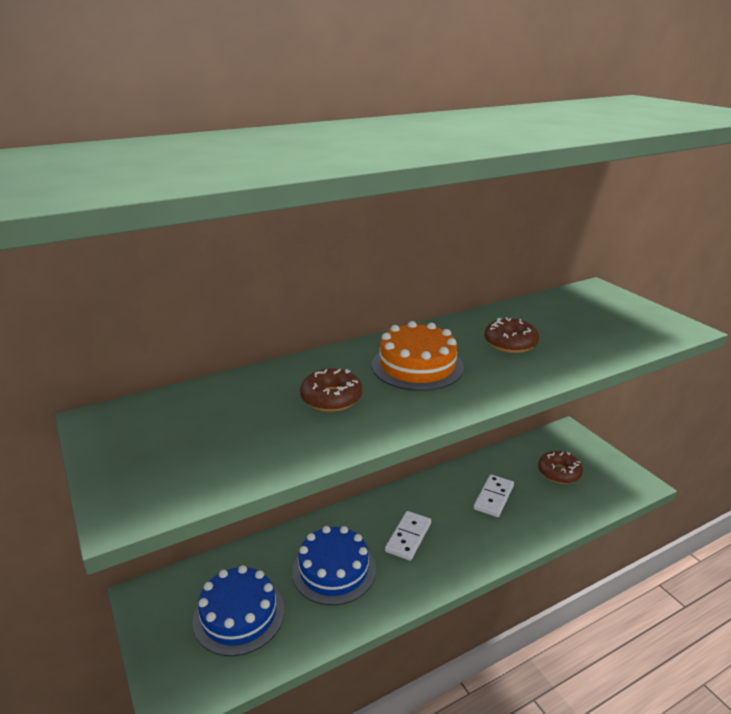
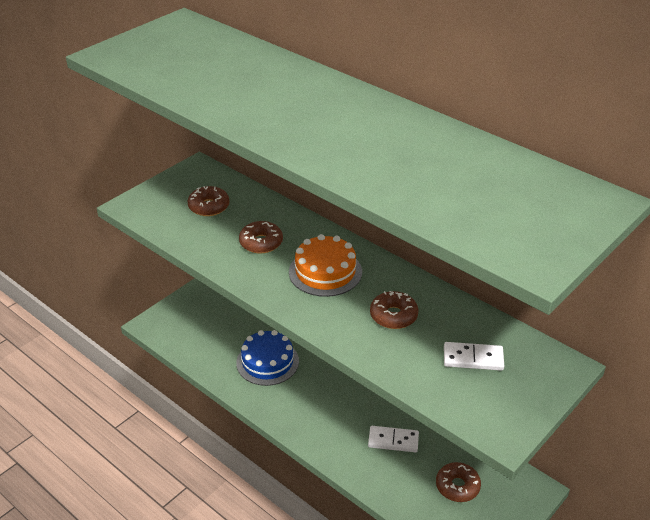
camera: 70 degrees right, 10 degrees up
blue cake [193,565,285,656] -> none
white domino [385,511,431,561] -> white domino moved to [444,342,504,371]
none -> brown donut [187,186,230,216]

